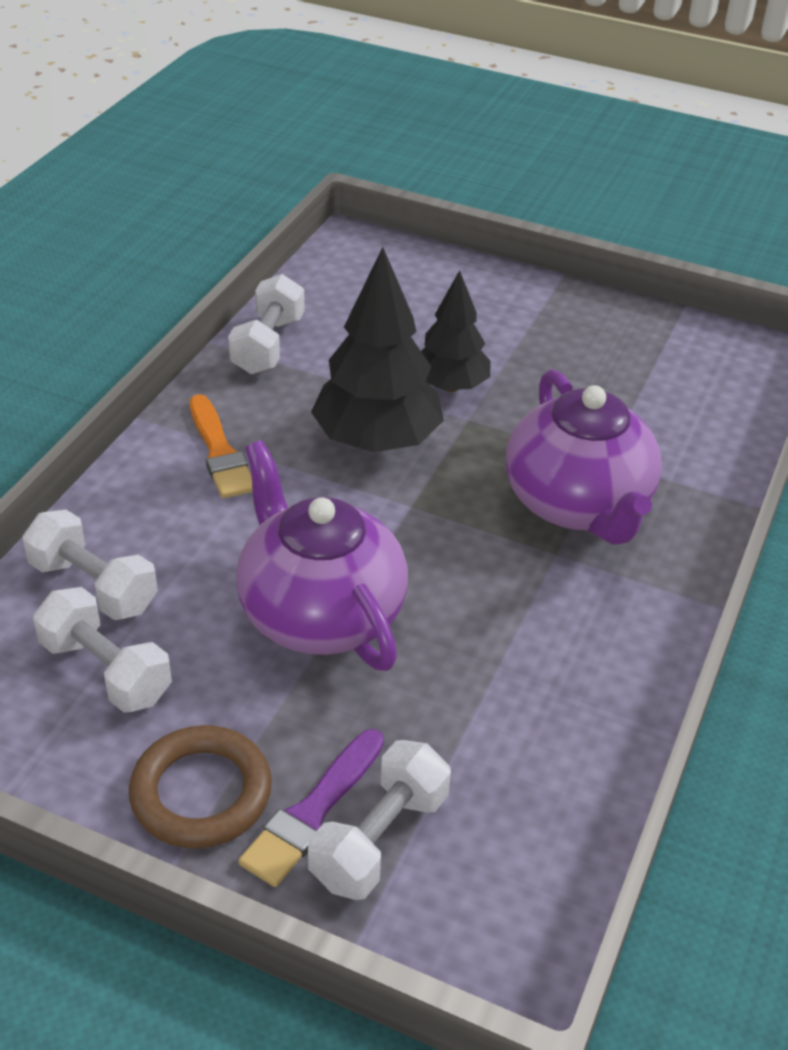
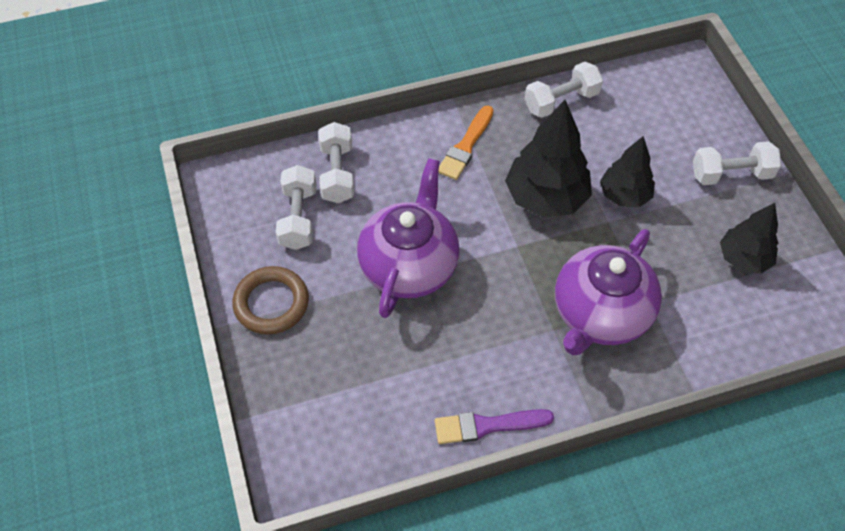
camera: 50 degrees right, 15 degrees up
purple brush [238,729,384,887] -> purple brush moved to [435,409,554,444]
white dumbbell [308,740,451,900] -> white dumbbell moved to [693,141,781,185]
none -> black tree [720,203,778,274]

